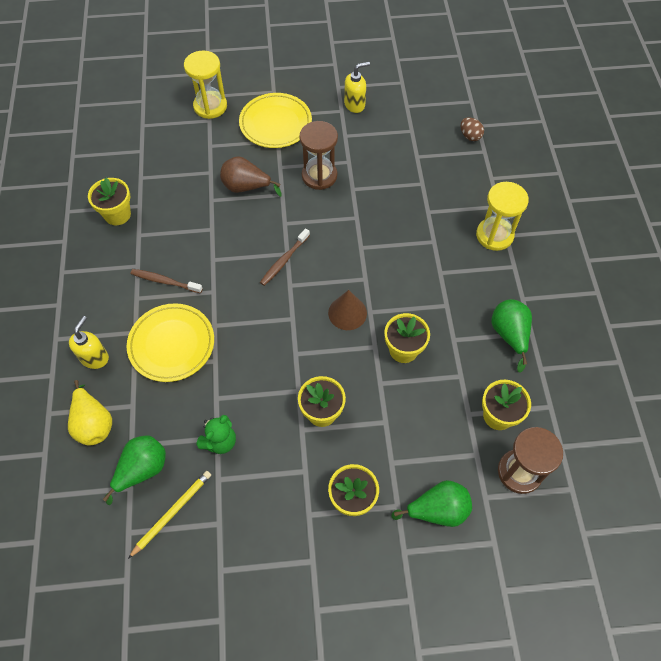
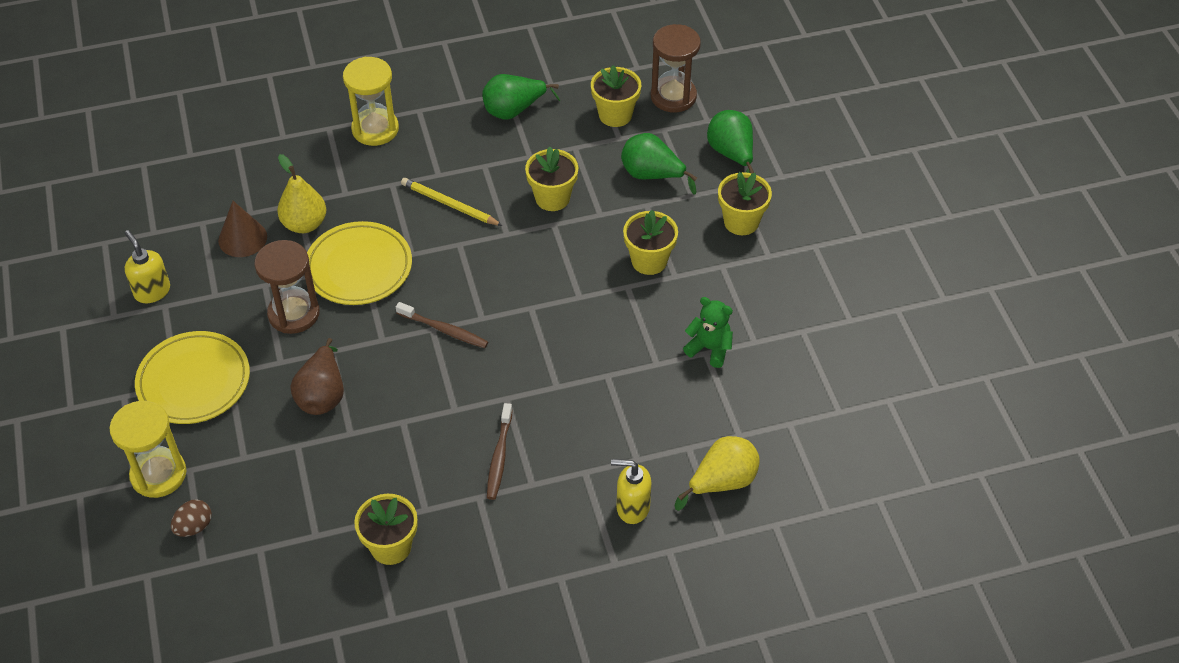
camera: 100 degrees left, 10 degrees down
green pear [103,436,166,505] -> green pear moved to [621,133,697,195]
yellow plate [127,303,214,382] -> yellow plate moved to [307,221,412,305]
yellow pencil [128,471,211,559] -> yellow pencil moved to [401,178,503,226]
brown cone [328,290,367,330] -> brown cone moved to [218,201,267,257]
brown egg [461,117,484,141] -> brown egg moved to [171,499,212,537]
none -> yellow pear [277,154,326,233]

